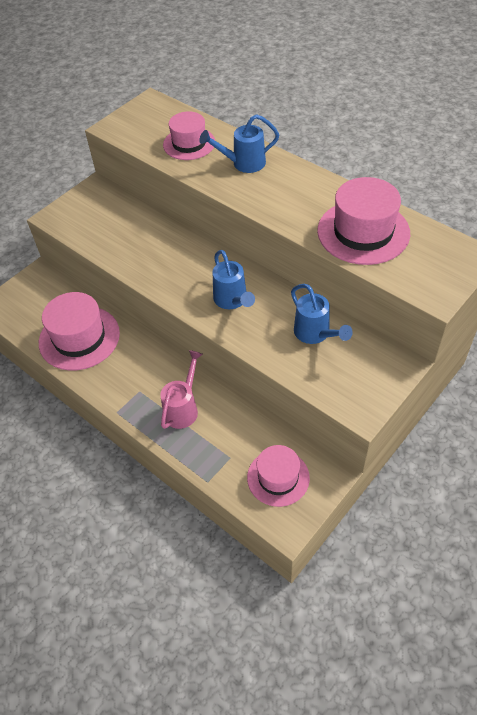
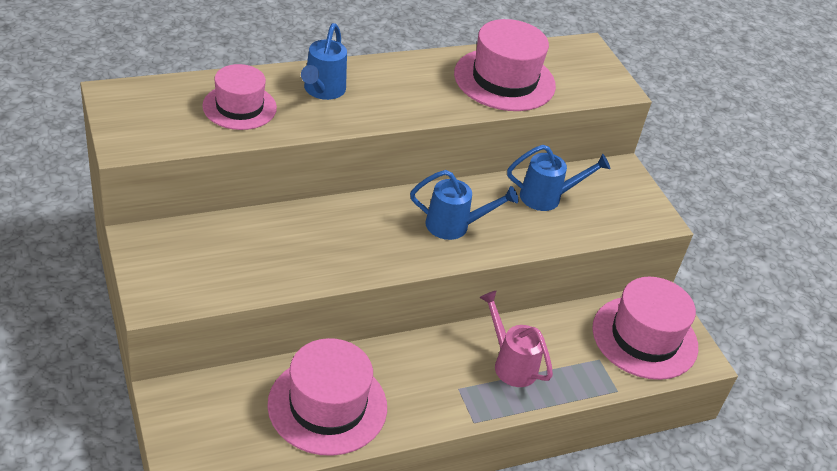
camera: 70 degrees left, 10 degrees down
pink hat [247,445,310,507] -> pink hat [592,277,698,380], size x1.52

